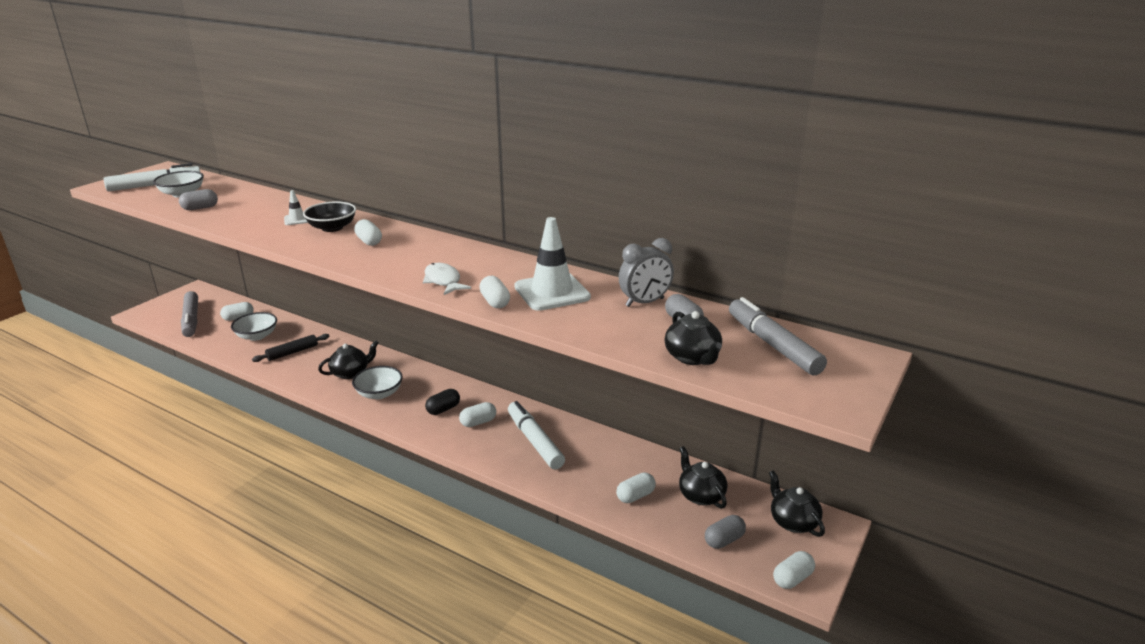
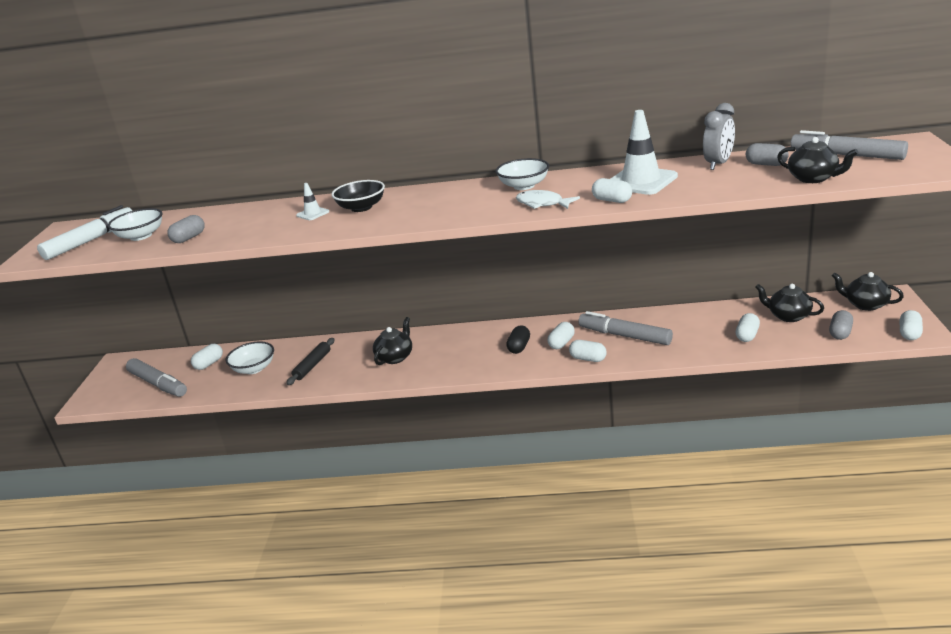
camera: 25 degrees left, 0 degrees up
white bowl [352,366,403,399] -> white bowl moved to [495,158,549,190]
white capsule [354,219,382,246] -> white capsule moved to [569,340,607,362]
white marker [508,401,565,469] -> grey marker [578,311,673,345]

